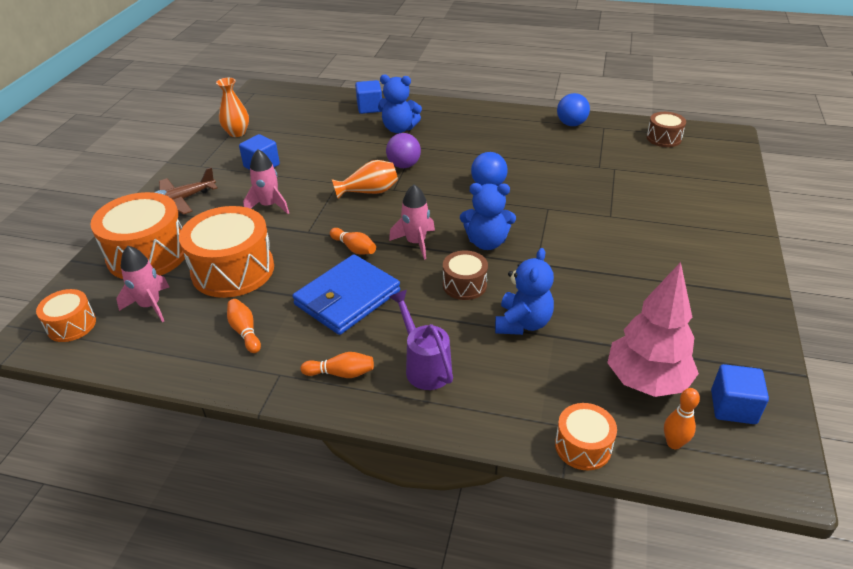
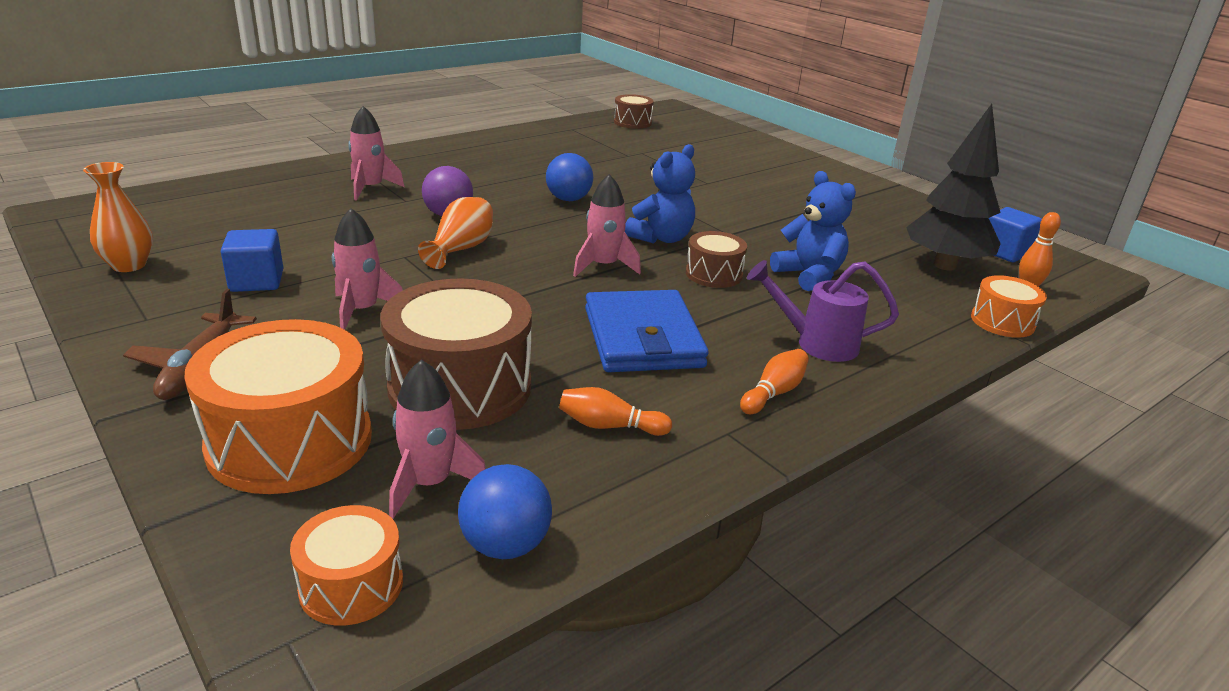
camera: 55 degrees left, 10 degrees down
orange drum [179,206,274,298] -> brown drum [380,278,532,430]
orange bowling pin [330,228,376,255] -> none
blue cube [355,80,382,114] -> none
blue teddy bear [378,74,422,133] -> pink rocket [348,106,404,201]
blue ball [557,93,590,126] -> blue ball moved to [458,464,552,559]
pink tree [607,262,699,397] -> black tree [906,104,1001,271]

